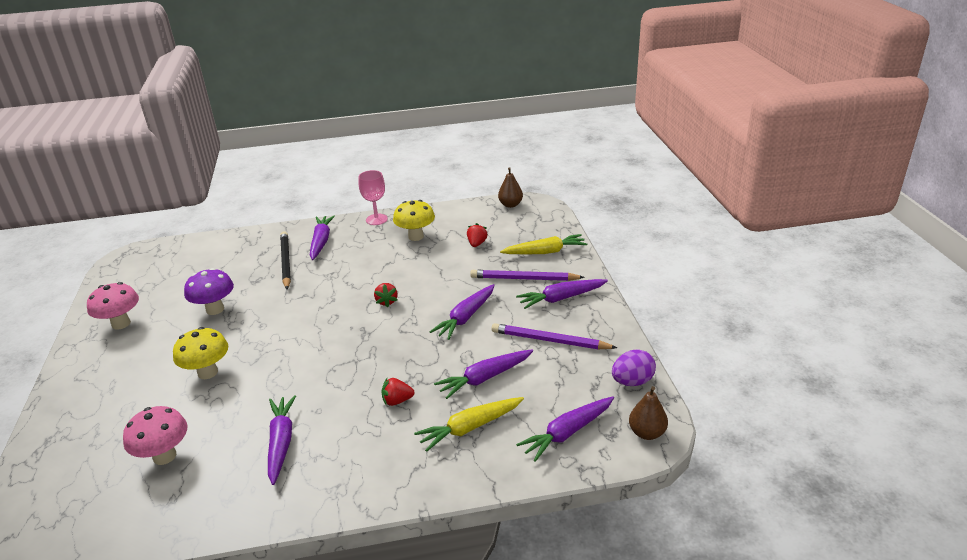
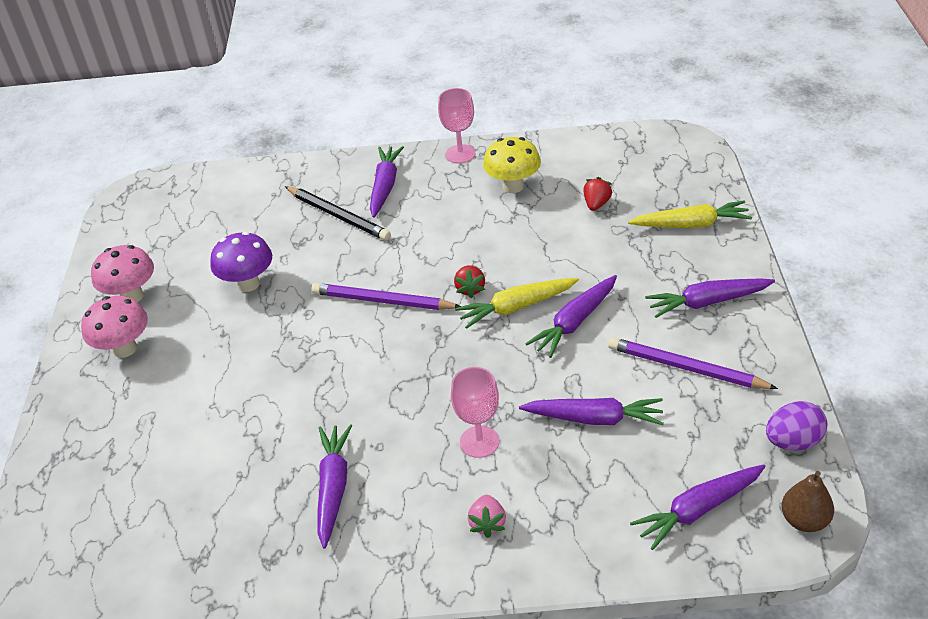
camera: 10 degrees right, 10 degrees up
pink mushroom [123,406,187,465] -> pink mushroom moved to [81,296,148,358]
yellow mushroom [173,327,228,379] -> none
black pencil [280,231,291,289] -> black pencil turned 135 degrees clockwise [285,186,391,241]
red strawberry [381,378,414,406] -> pink goblet [451,367,499,458]
yellow carrot [414,397,524,452] -> yellow carrot moved to [455,278,579,329]
purple carrot [434,349,533,399] -> purple carrot turned 150 degrees counterclockwise [519,398,664,425]
purple pencil [470,270,585,281] -> purple pencil moved to [311,283,461,310]
brown pear [498,167,523,208] -> none
none -> pink strawberry [468,495,506,538]

